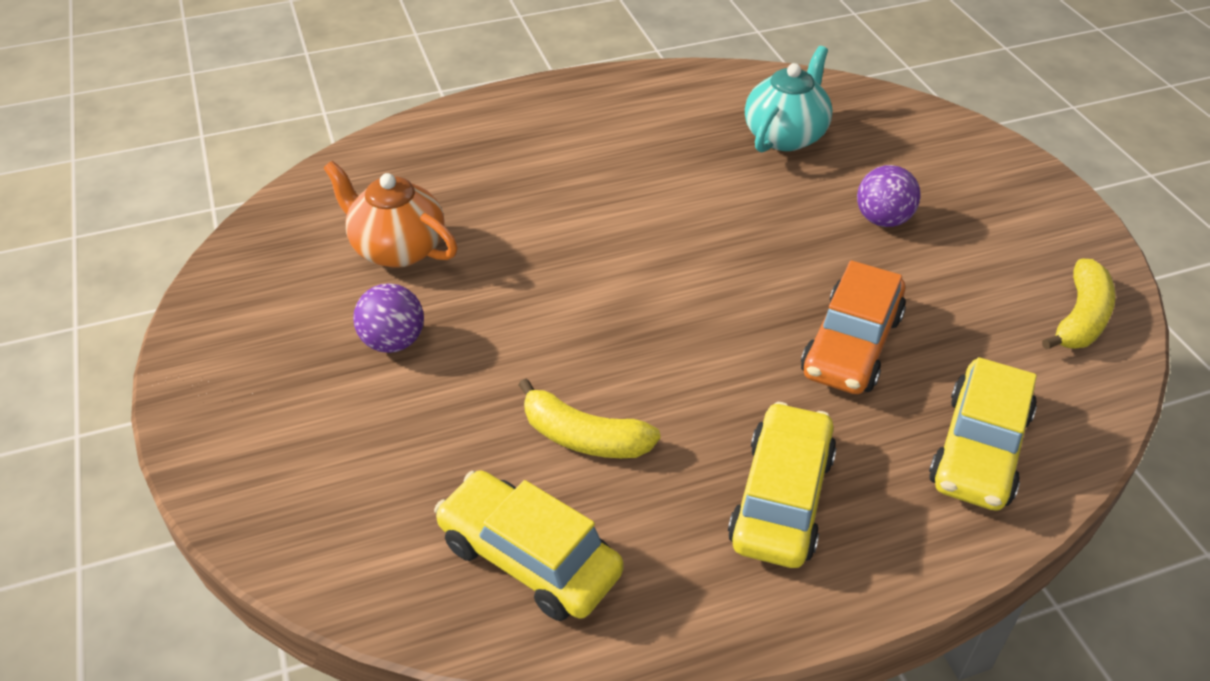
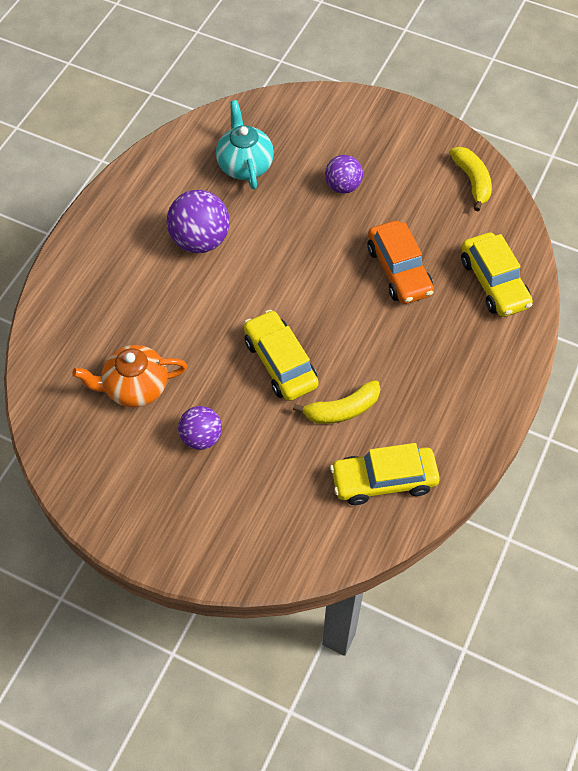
camera: 45 degrees left, 15 degrees up
yellow car [728,402,837,568] -> yellow car moved to [244,310,319,401]
none -> purple ball [167,190,230,253]

